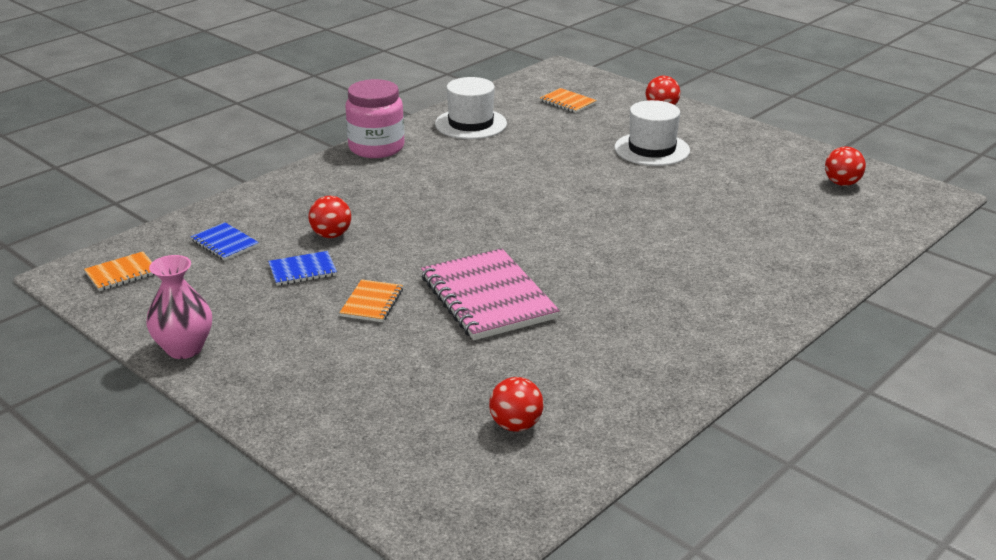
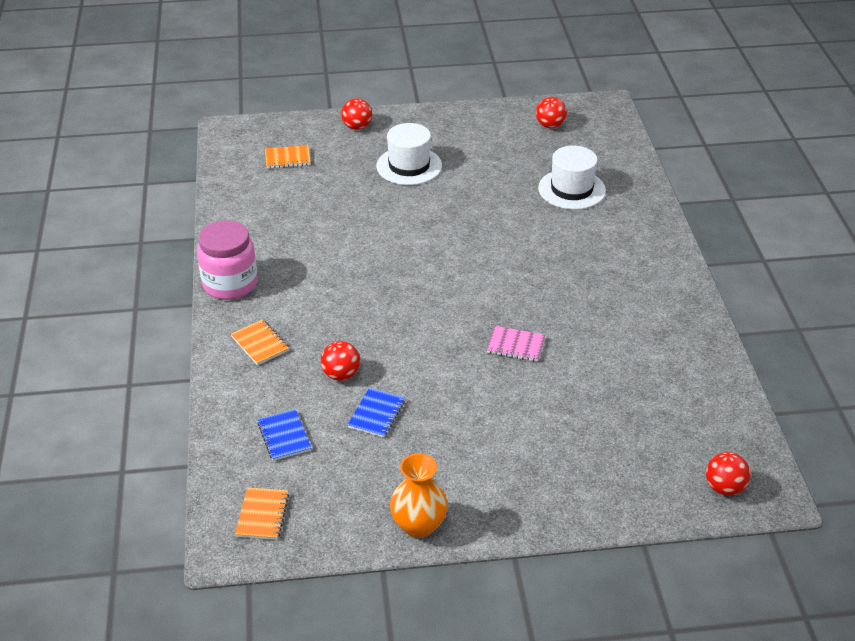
camera: 50 degrees left, 10 degrees up
pink vase [146,255,212,359] -> orange vase [390,453,448,538]
blue notebook [191,222,259,261] -> blue notebook turned 75 degrees clockwise [257,409,311,461]
orange notebook [339,279,403,322] -> orange notebook moved to [231,319,289,365]
pink notebook [421,248,560,340] -> pink notebook [487,326,545,362], size x0.48
white hat [435,77,507,139] -> white hat moved to [538,146,606,210]
red ball [489,377,544,432] -> red ball moved to [706,452,751,496]

